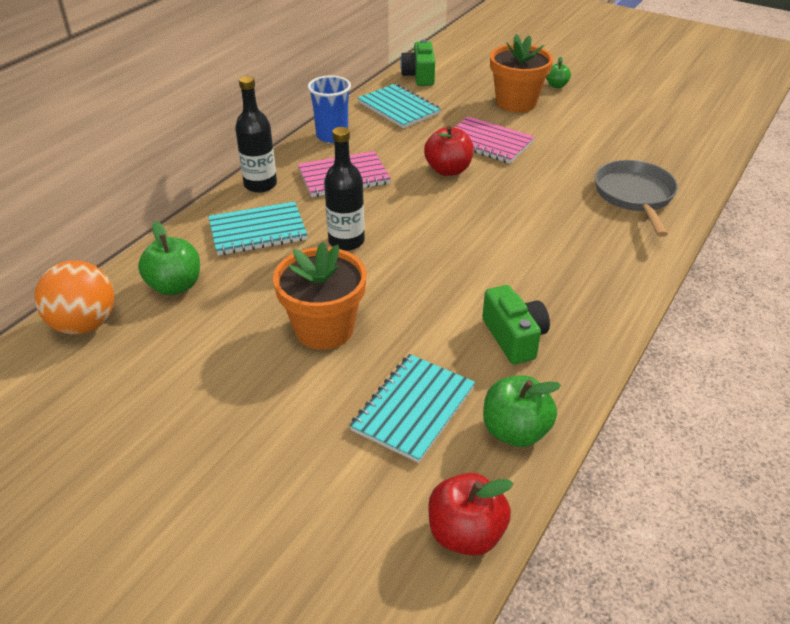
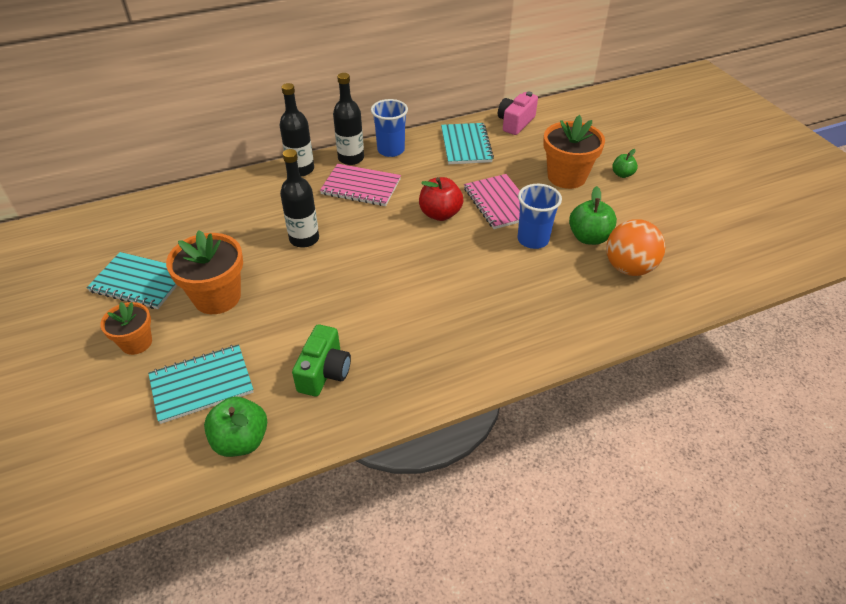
camera: 35 degrees right, 5 degrees up
orange ball [34,260,114,335] -> orange ball moved to [606,219,666,276]
green apple [138,221,200,295] -> green apple moved to [569,186,617,245]
turquoise notebook [208,201,307,255] -> turquoise notebook moved to [87,252,178,309]
green camera [400,39,435,86] -> pink camera [498,92,538,135]
red apple [428,473,513,556] -> none
grey pan [595,160,678,237] -> none
none -> orange flower pot [100,302,152,355]
none -> black bottle [333,73,364,165]
none -> blue cup [517,184,562,249]

